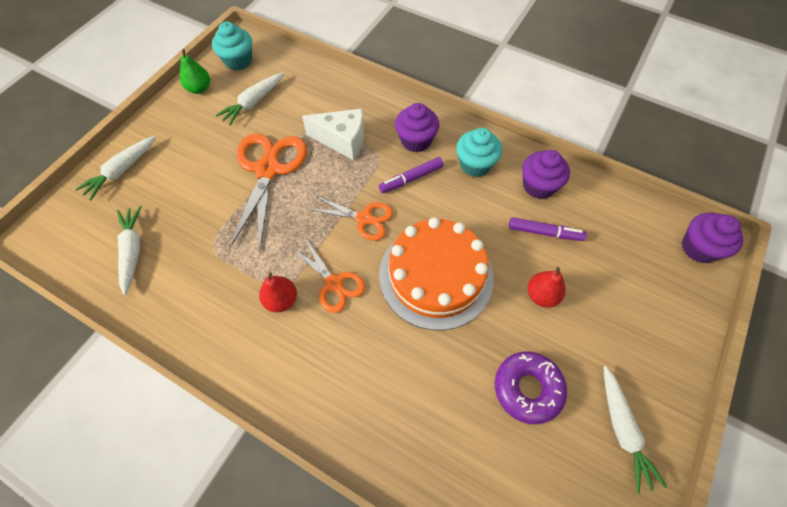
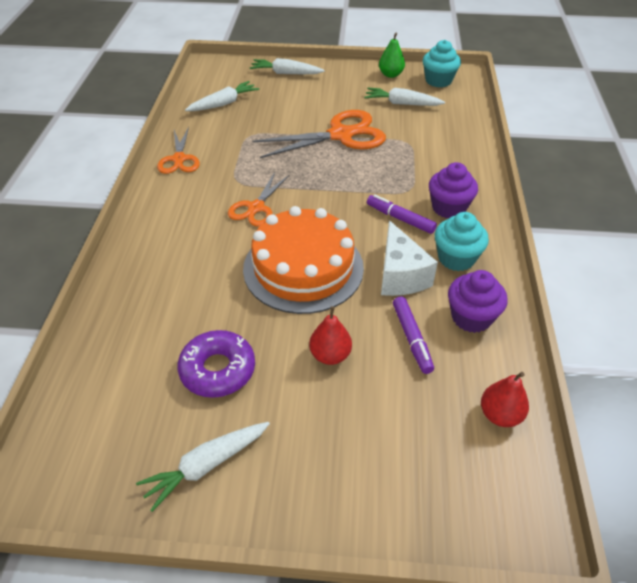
camera: 65 degrees right, 15 degrees down
red pear [259,272,297,312] -> red pear moved to [481,372,529,427]
white cheese [302,109,364,160] -> white cheese moved to [381,220,438,296]
orange scissors [308,195,393,241] -> orange scissors moved to [157,127,200,174]
purple cupcake [682,213,743,263] -> none

